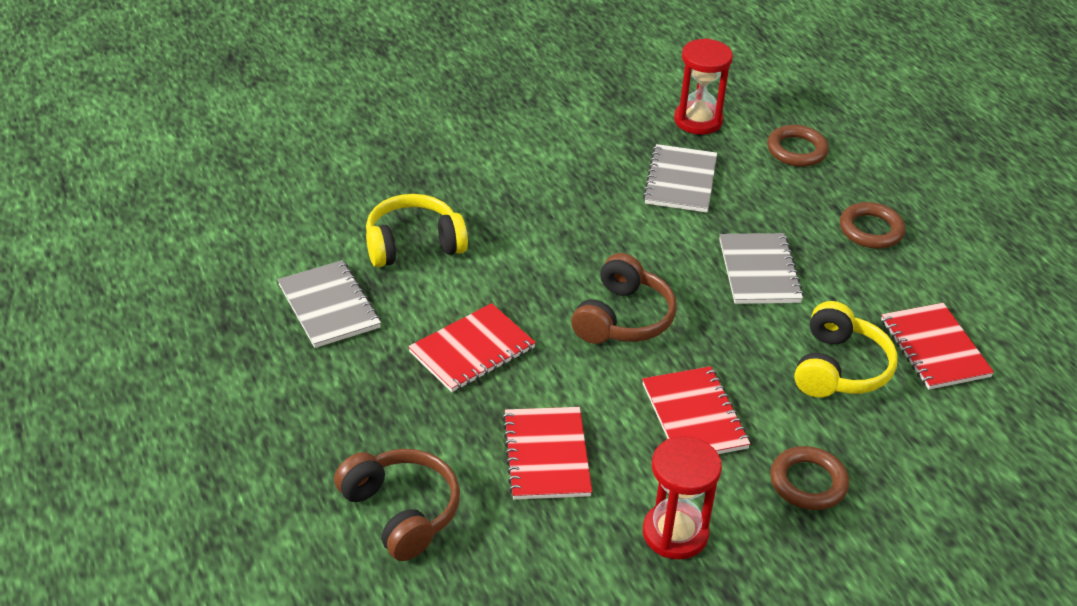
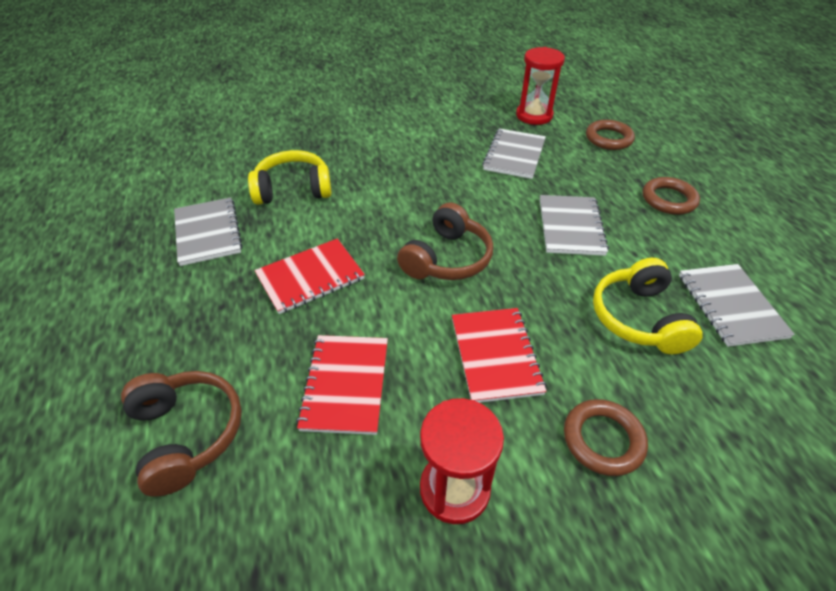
camera: 10 degrees right, 5 degrees up
yellow headphones [794,301,897,398] -> yellow headphones turned 150 degrees clockwise [593,258,702,354]
red notebook [881,303,994,390] -> grey notebook [679,264,795,347]

